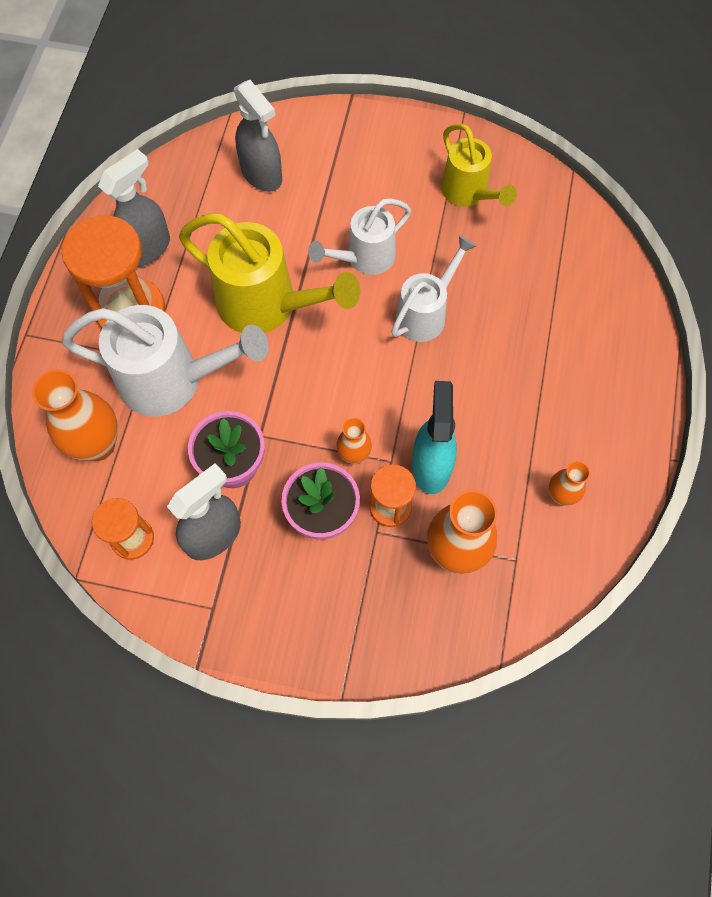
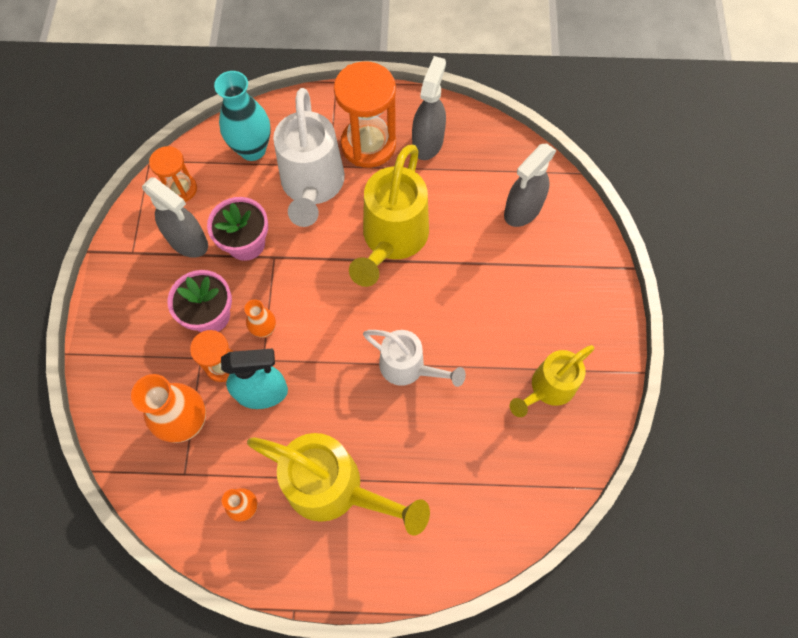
camera: 80 degrees right, 0 degrees up
orange vase [32,370,118,461] -> turquoise vase [214,71,271,161]
grey spray bottle [98,149,170,268] -> grey spray bottle turned 105 degrees counterclockwise [412,56,446,160]
white watering can [308,198,411,275] -> none
none -> yellow watering can [247,433,430,536]

